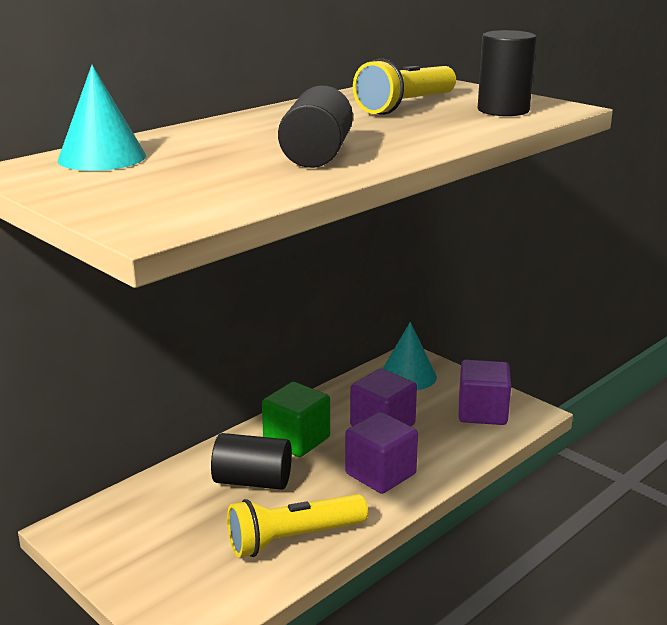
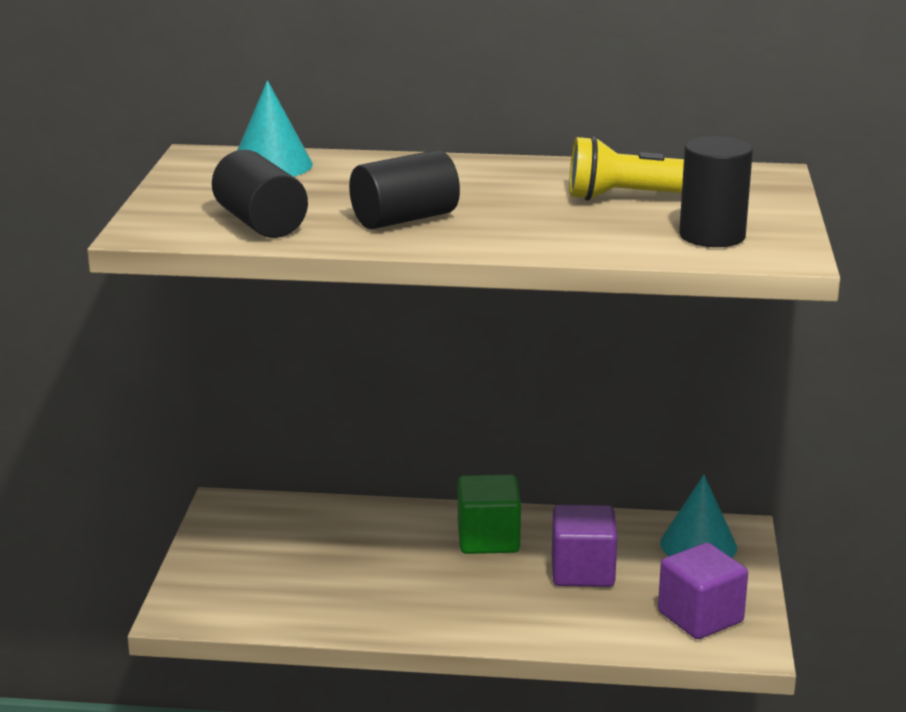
camera: 50 degrees right, 0 degrees up
black cylinder [211,433,292,490] -> black cylinder moved to [212,150,308,238]
yellow flashlight [227,494,368,557] -> none
purple cube [345,412,418,494] -> none

